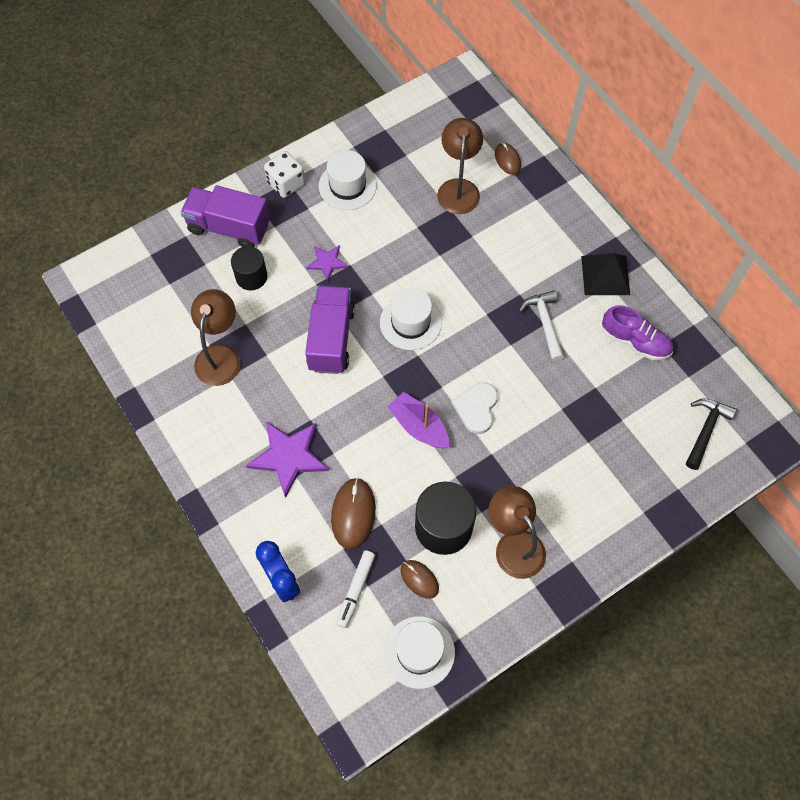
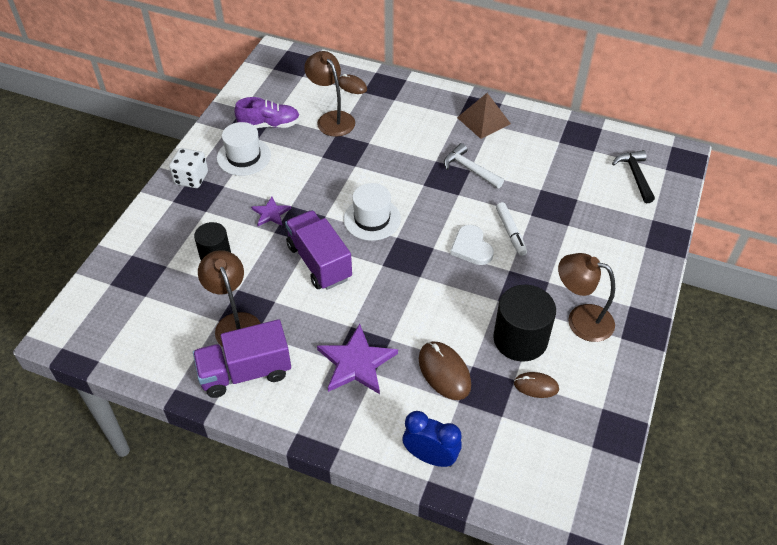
camera: 35 degrees left, 15 degrees down
purple truck [180,185,270,247] -> purple truck moved to [193,319,291,398]
white marker [337,550,375,628] -> white marker moved to [496,202,527,256]
white hat [384,616,455,689] -> none
purple boat [387,392,449,448] -> none
black pyramid [581,253,630,295] -> brown pyramid [457,93,511,139]
purple shoe [602,305,673,360] -> purple shoe moved to [234,97,300,128]

